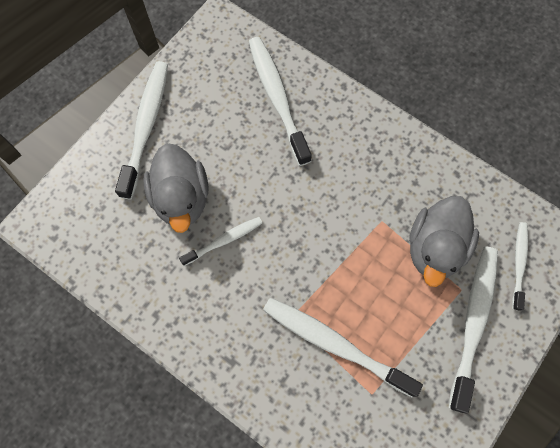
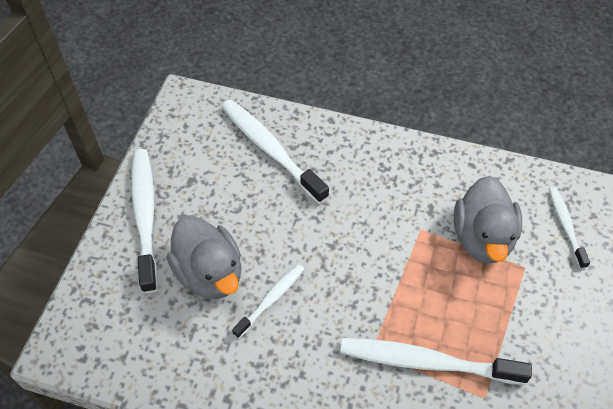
camera: 20 degrees left, 15 degrees down
white toothbrush [449,246,498,413] -> none

